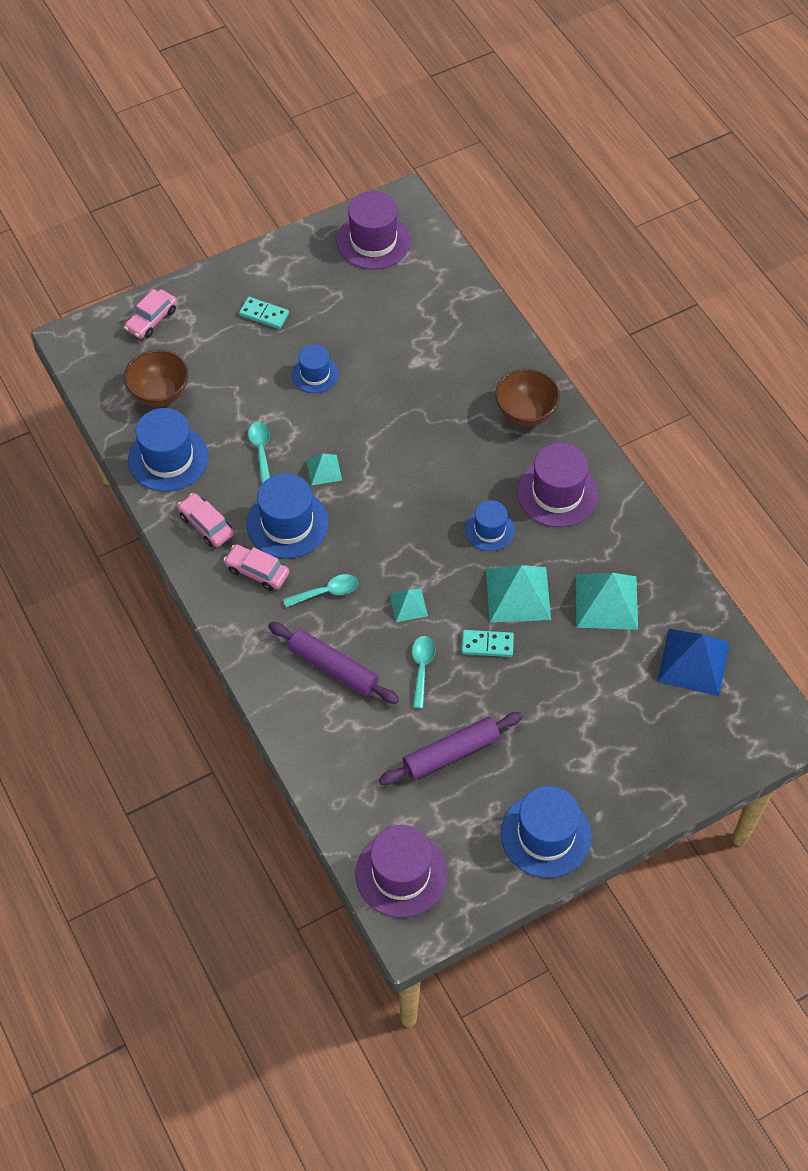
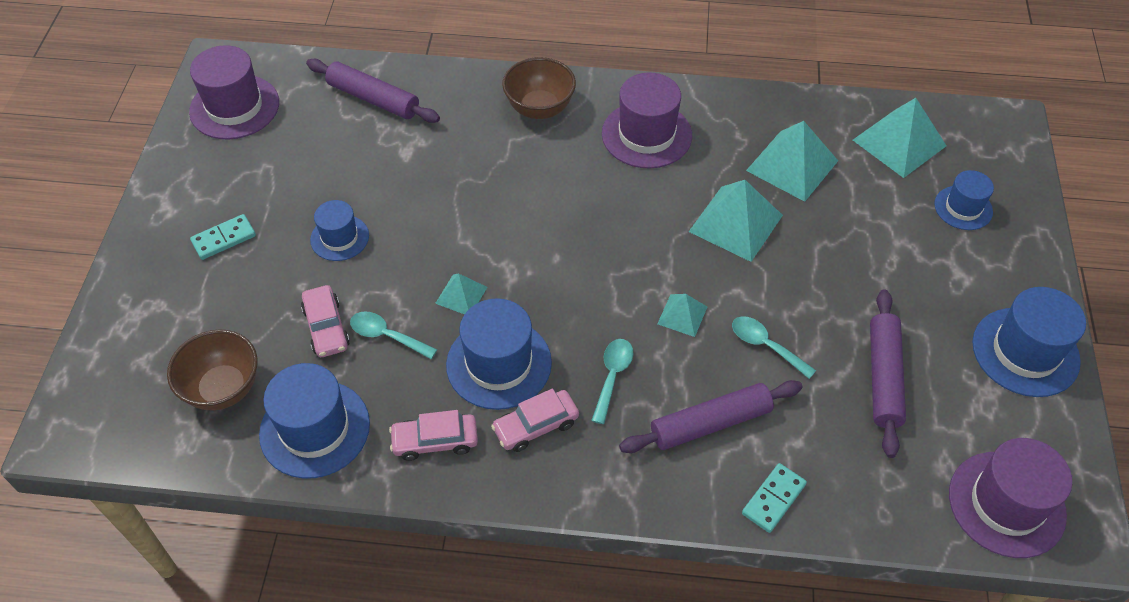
camera: 55 degrees left, 5 degrees down
pink car [124,289,177,339] -> pink car moved to [301,285,350,357]
turquoise domino [461,630,514,657] -> turquoise domino moved to [742,463,807,533]
blue hat [465,500,515,551] -> blue hat moved to [934,170,994,230]
blue pyramid [657,629,730,696] -> turquoise pyramid [853,98,947,178]
none -> purple rolling pin [306,59,440,123]

